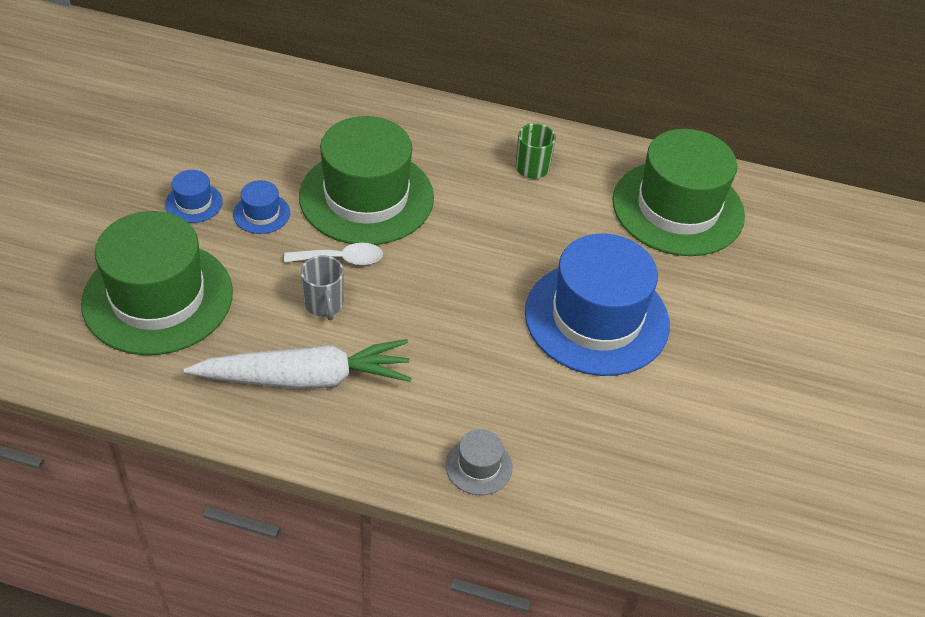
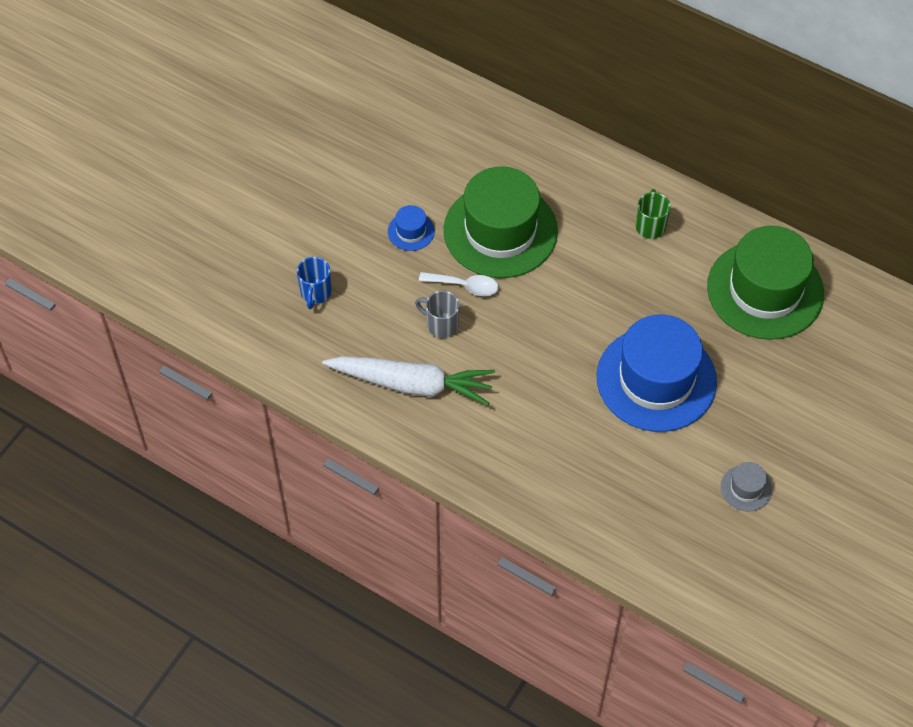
camera: 20 degrees right, 10 degrees up
green hat [81,211,233,355] -> blue mug [297,257,331,309]
blue hat [165,170,223,223] -> none
grey mug [301,255,344,320] -> grey mug turned 120 degrees clockwise [415,291,460,338]
grey hat [446,429,513,495] -> grey hat moved to [721,462,772,511]

